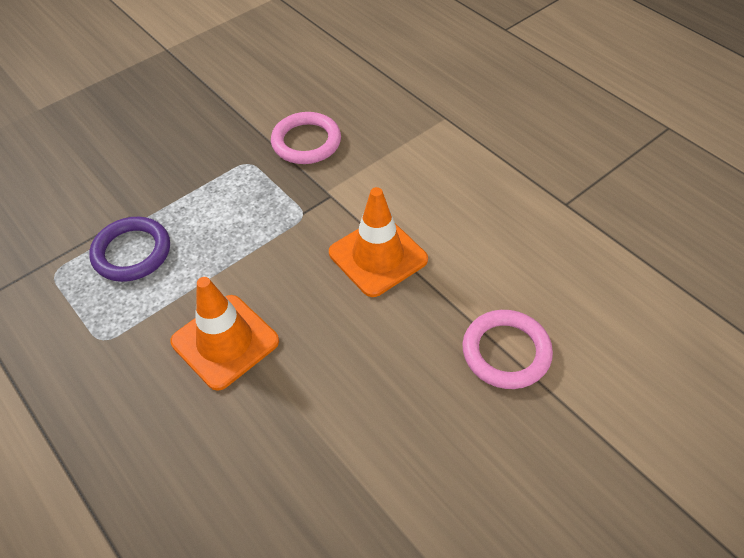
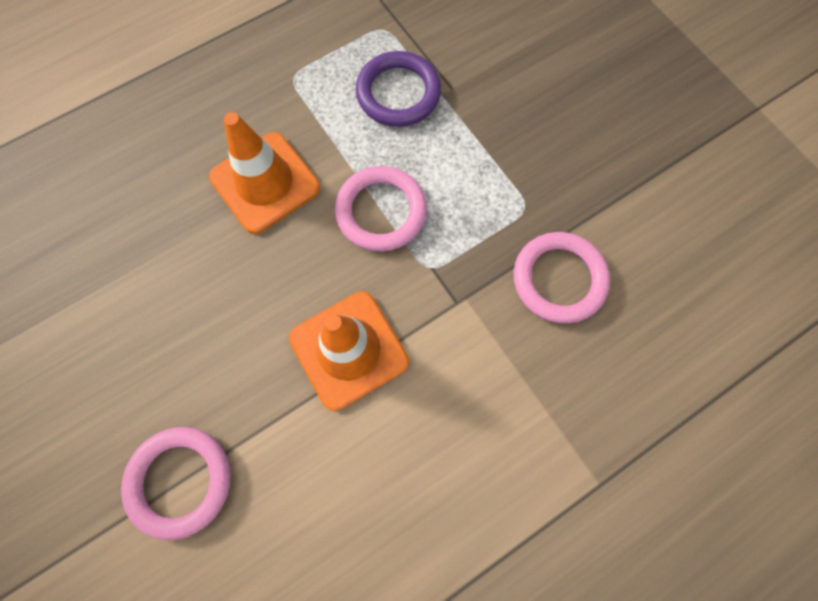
camera: 95 degrees right, 20 degrees up
none -> pink ring [335,166,427,252]

